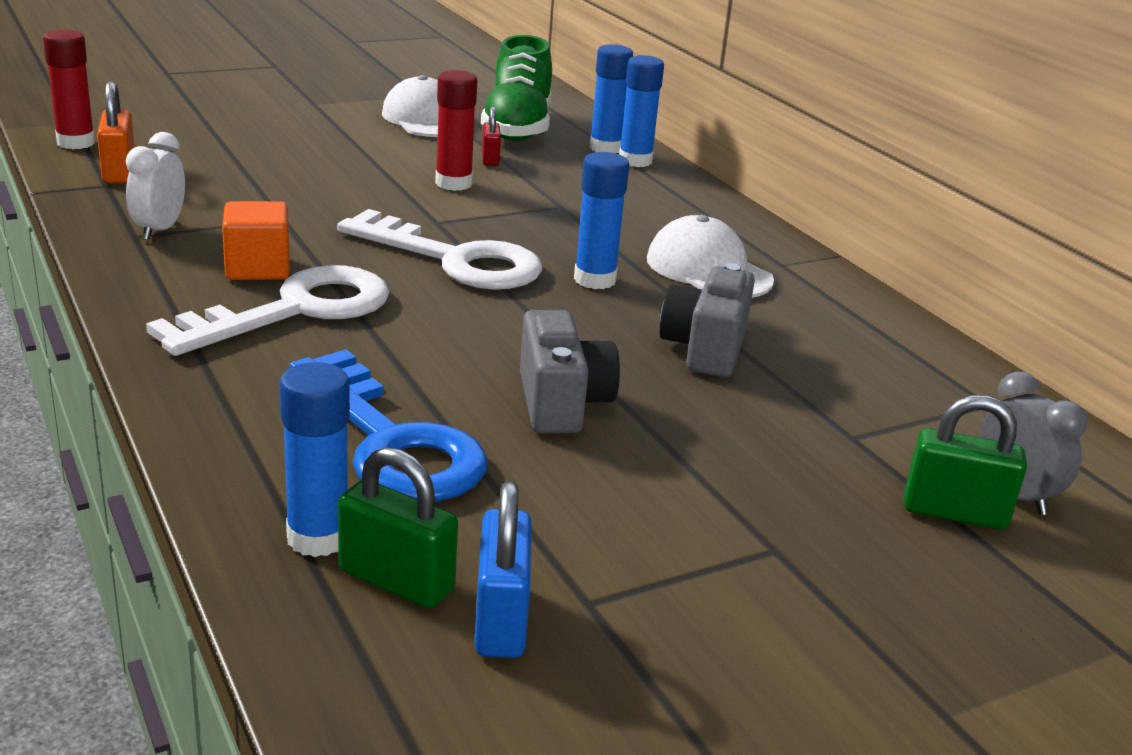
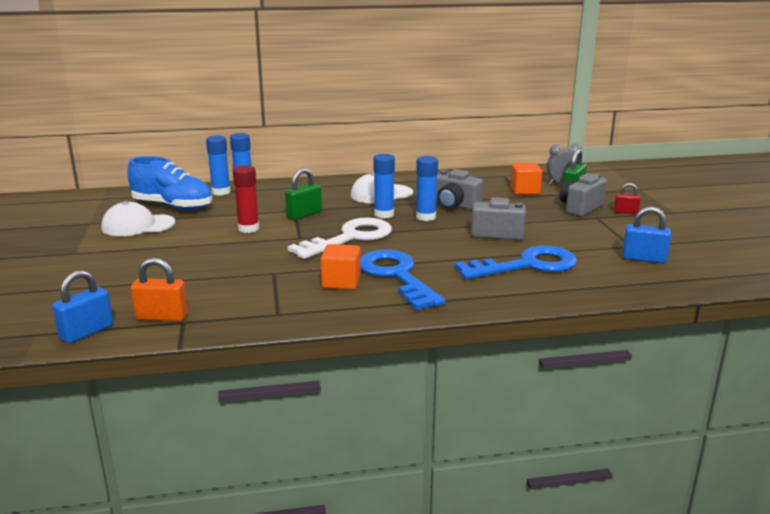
camera: 70 degrees left, 5 degrees down
red glue stick [43,30,95,149] -> blue padlock [52,270,113,344]
white clock [126,132,185,240] -> none
white key [146,265,389,356] -> blue key [361,250,446,310]
blue glue stick [279,362,350,557] -> blue glue stick moved to [416,156,438,221]
green padlock [338,447,458,608] -> green padlock moved to [285,168,322,220]
green shoe [481,35,552,141] -> blue shoe [128,156,212,210]
red padlock [482,107,501,166] -> red padlock moved to [614,183,641,214]
none -> orange cube [510,163,542,195]
none -> grey camera [560,173,607,217]

